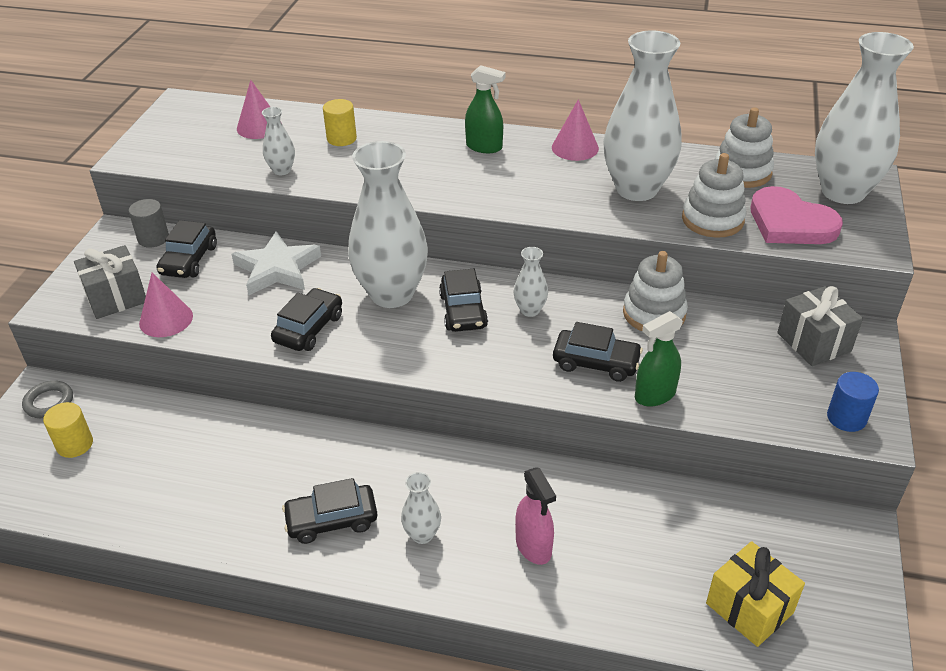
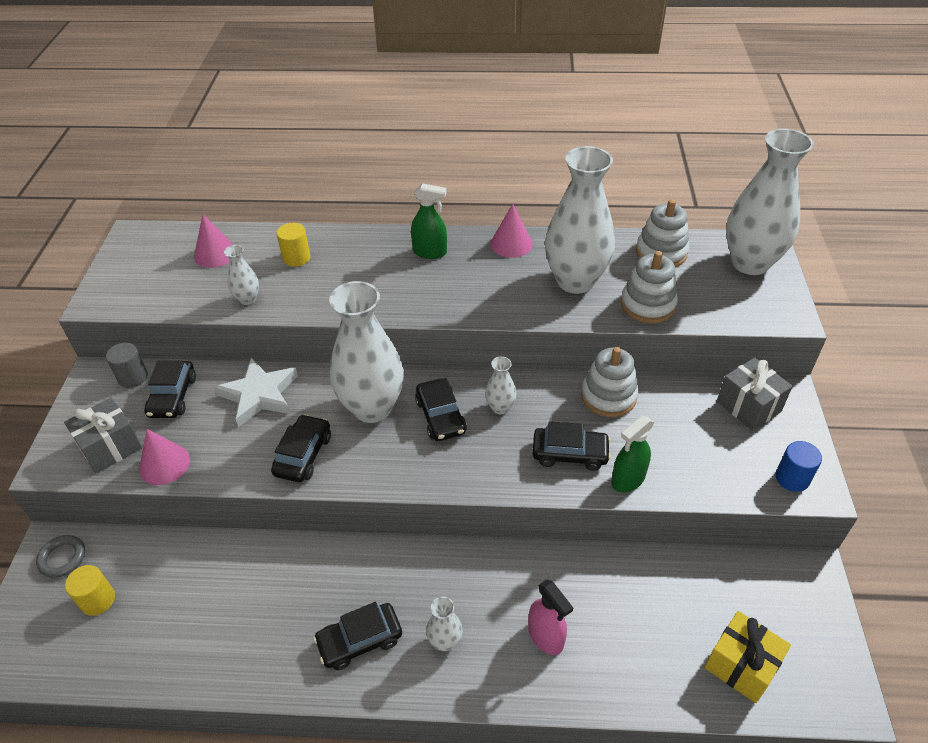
camera: 10 degrees left, 5 degrees up
pink heart [751,186,843,244] -> none

